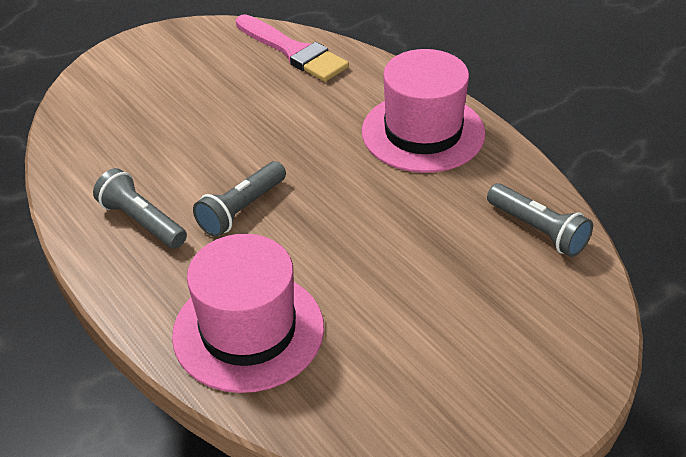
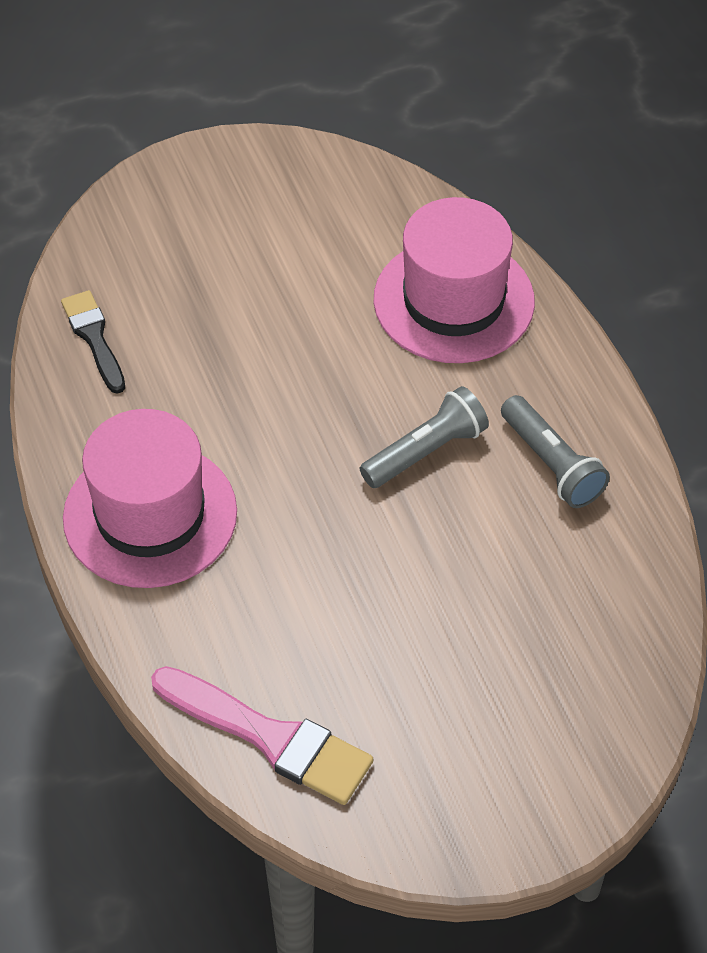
camera: 165 degrees left, 10 degrees up
pink brush [236,14,349,82] -> pink brush turned 150 degrees clockwise [151,666,373,805]
grey flashlight [487,183,593,257] -> black brush [61,290,125,394]

